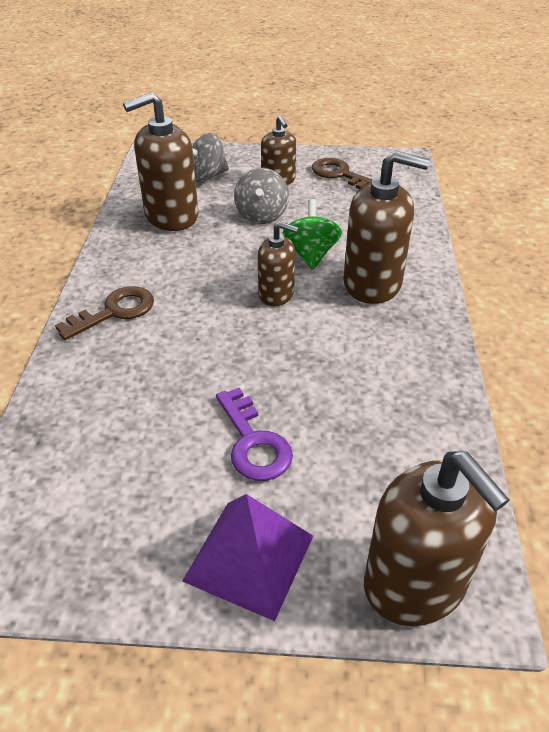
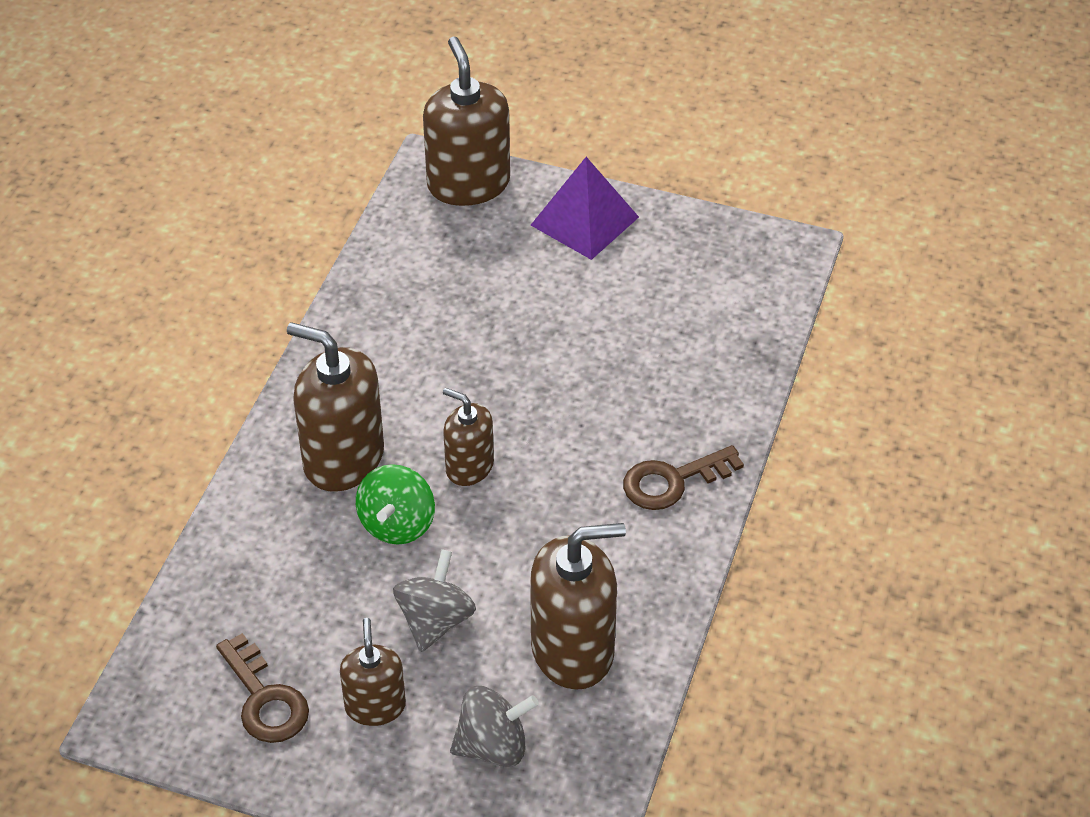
camera: 165 degrees left, 5 degrees up
purple key [216,388,293,481] -> none

